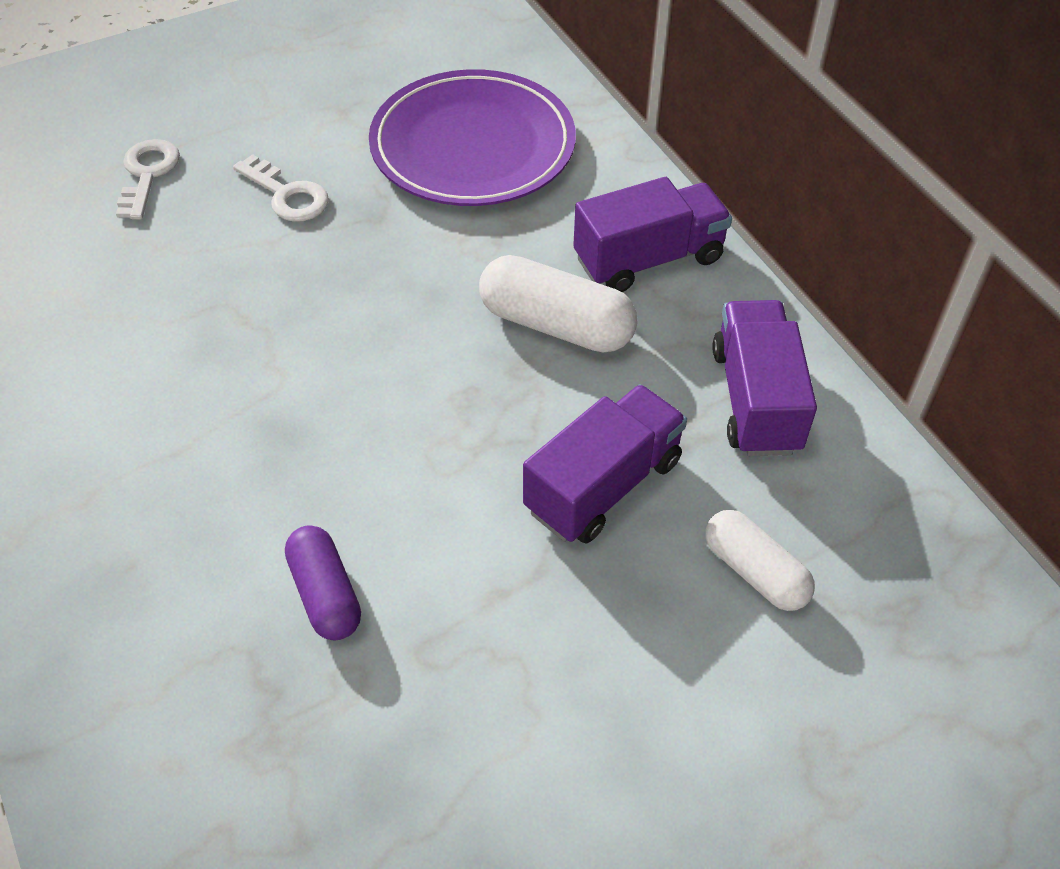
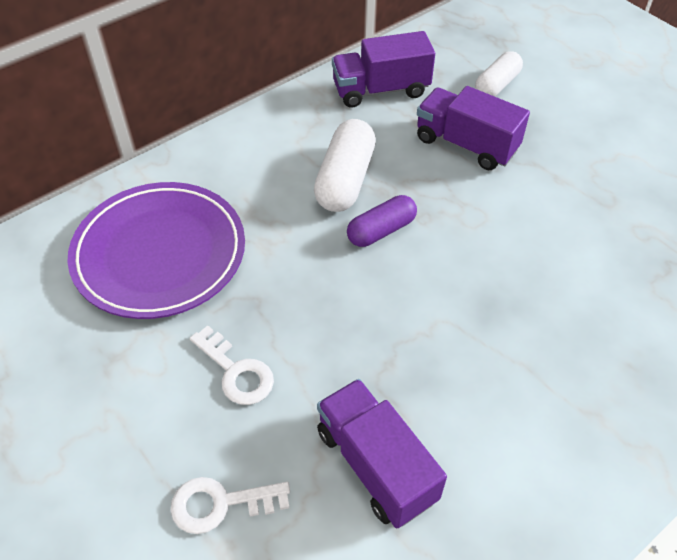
camera: 100 degrees left, 0 degrees up
white key [233,154,329,222] -> white key turned 105 degrees clockwise [190,325,274,405]
purple capsule [285,525,361,640] -> purple capsule moved to [347,195,417,247]
purple truck [573,177,732,292] -> purple truck moved to [317,379,447,529]

